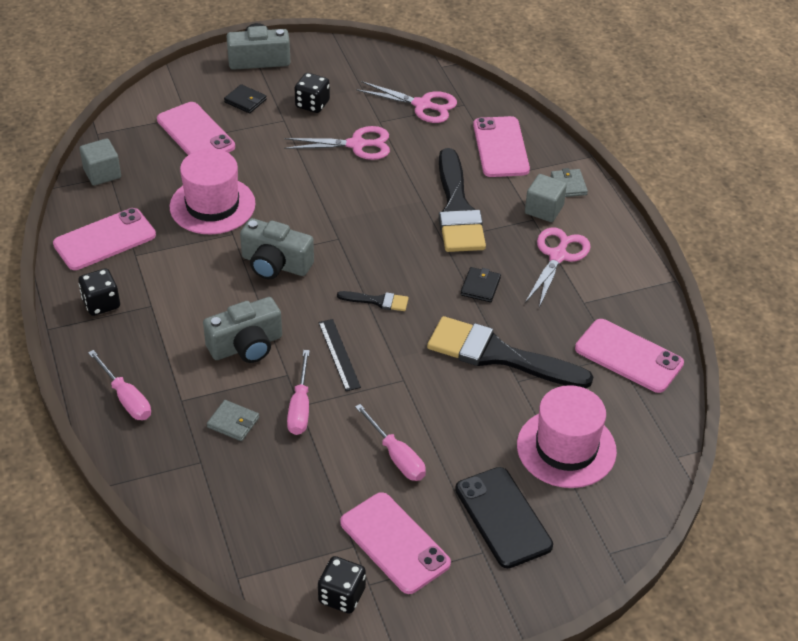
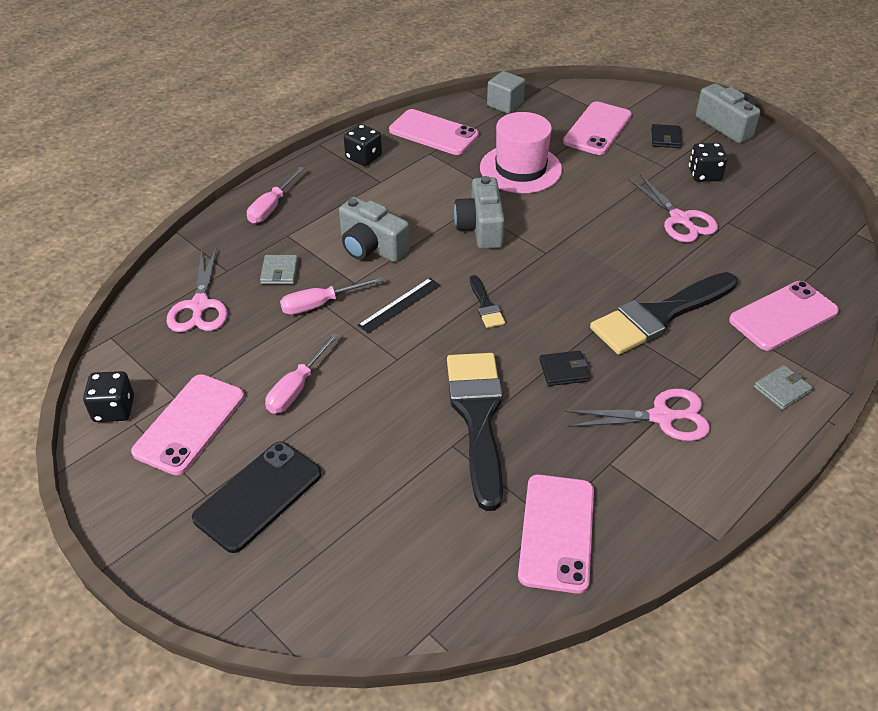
camera: 65 degrees right, 0 degrees up
pink scissors [356,81,457,123] -> pink scissors moved to [167,247,228,332]
pink hat [517,385,617,488] -> none
grey cube [525,174,567,222] -> none

